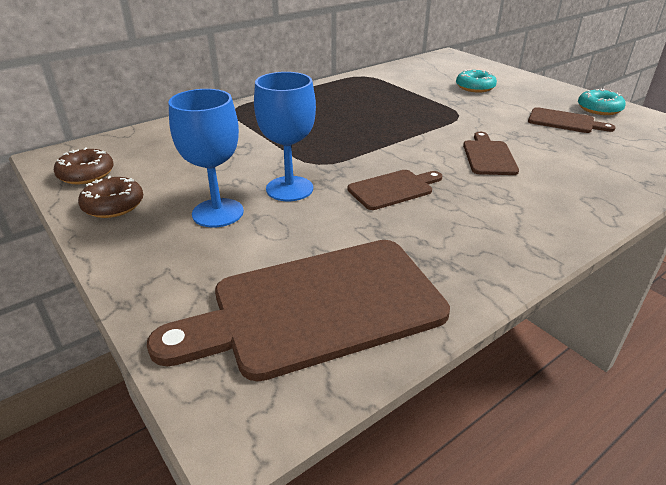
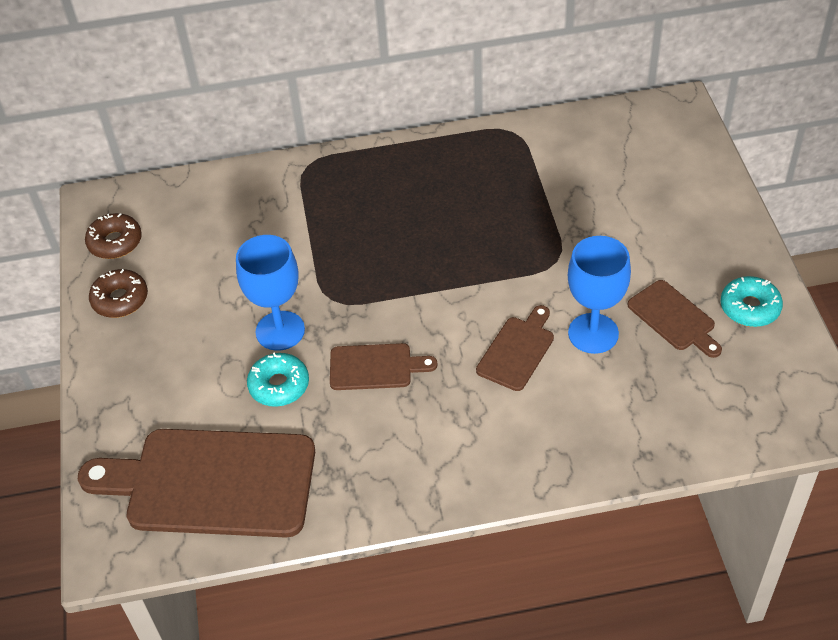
camera: 30 degrees right, 15 degrees up
blue goblet [168,89,244,228] -> blue goblet moved to [568,236,631,354]
turquoise donut [456,70,497,92] -> turquoise donut moved to [247,352,309,407]

